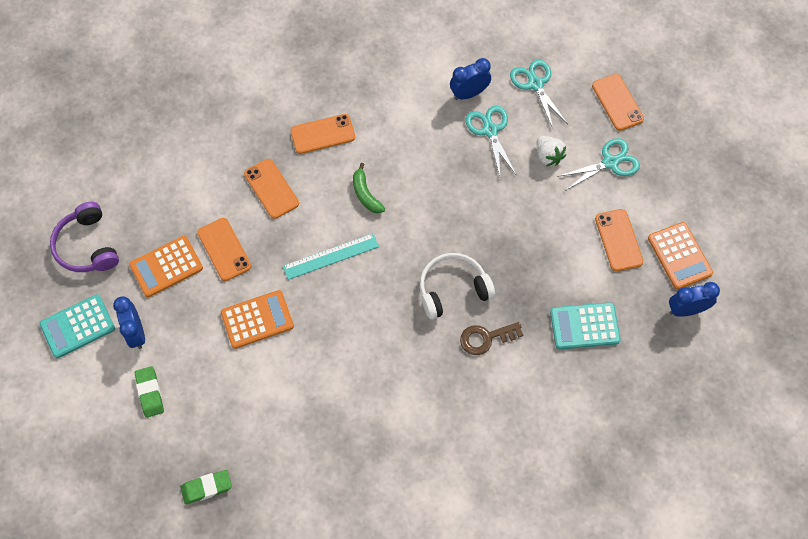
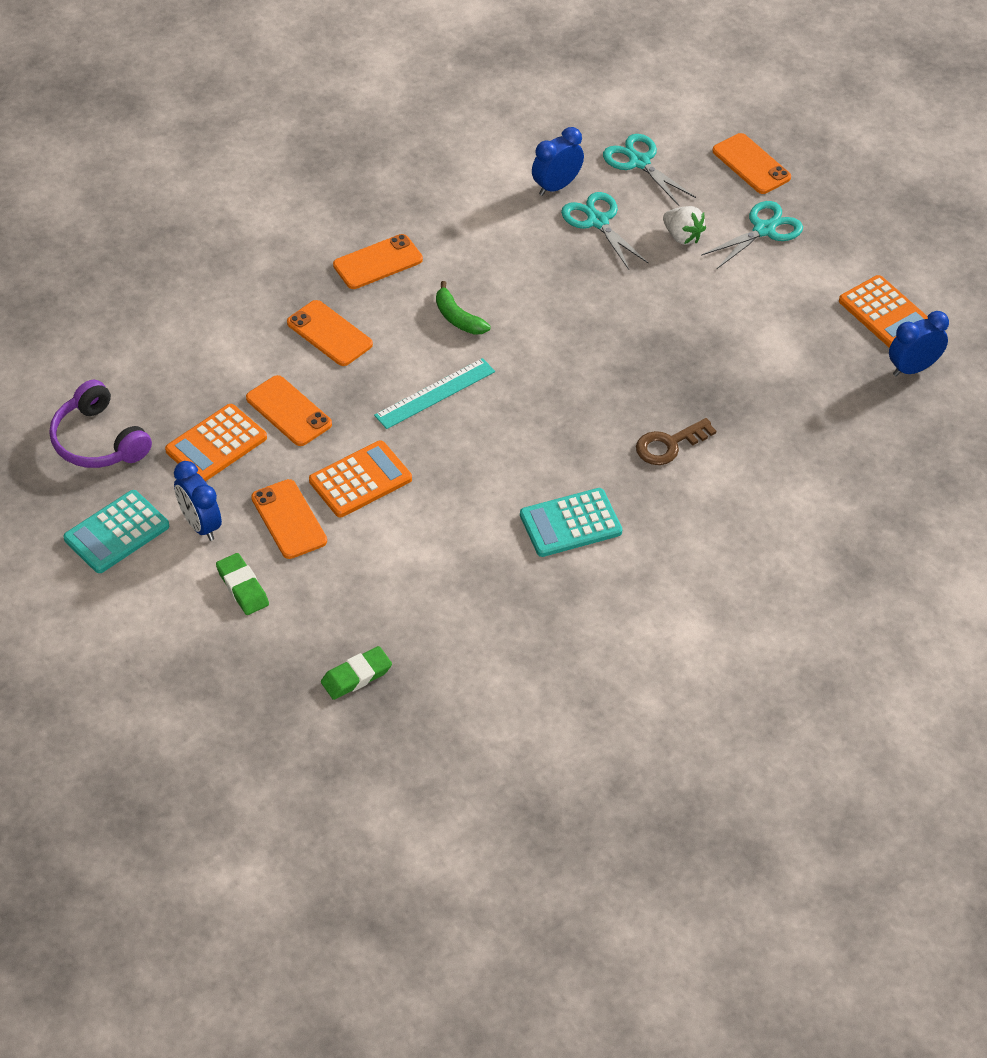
camera: 15 degrees left, 15 degrees down
white headphones [420,253,495,319] -> none
turquoise calculator [550,302,621,350] -> turquoise calculator moved to [520,488,622,557]
orange phone [595,209,643,271] -> orange phone moved to [251,479,327,559]

